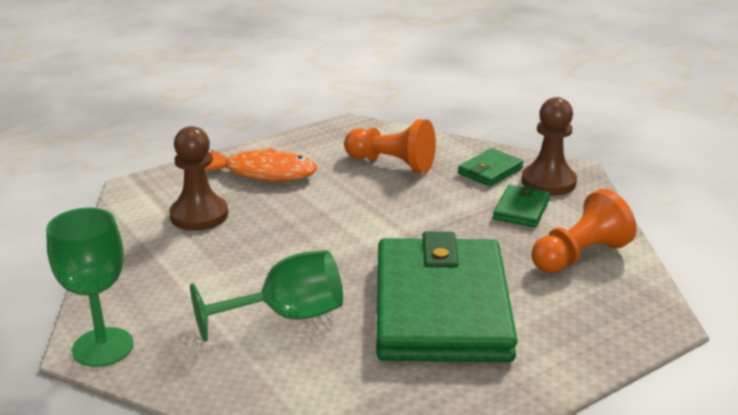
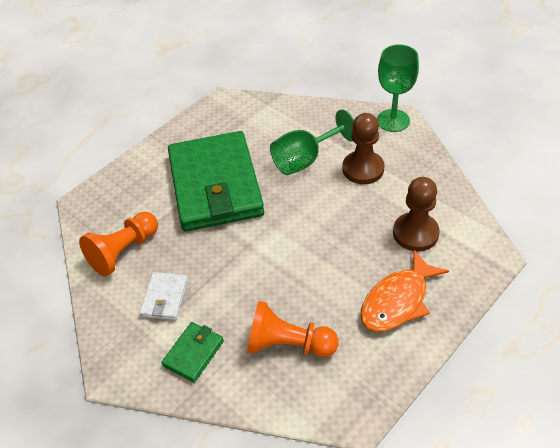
camera: 170 degrees right, 20 degrees up
orange fish [205,148,317,181] -> orange fish turned 45 degrees counterclockwise [360,250,449,332]
green wallet [493,185,550,228] -> white wallet [140,272,188,321]
brown pawn [522,97,577,196] -> brown pawn moved to [343,113,385,184]

